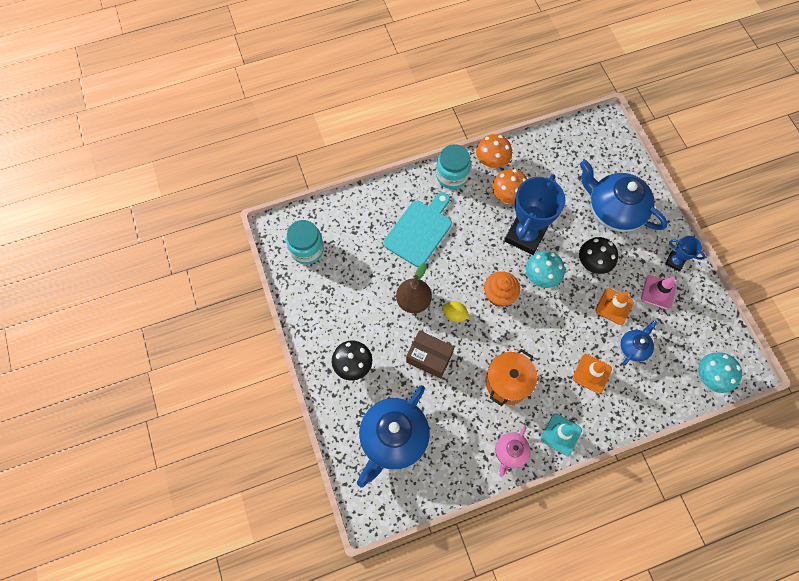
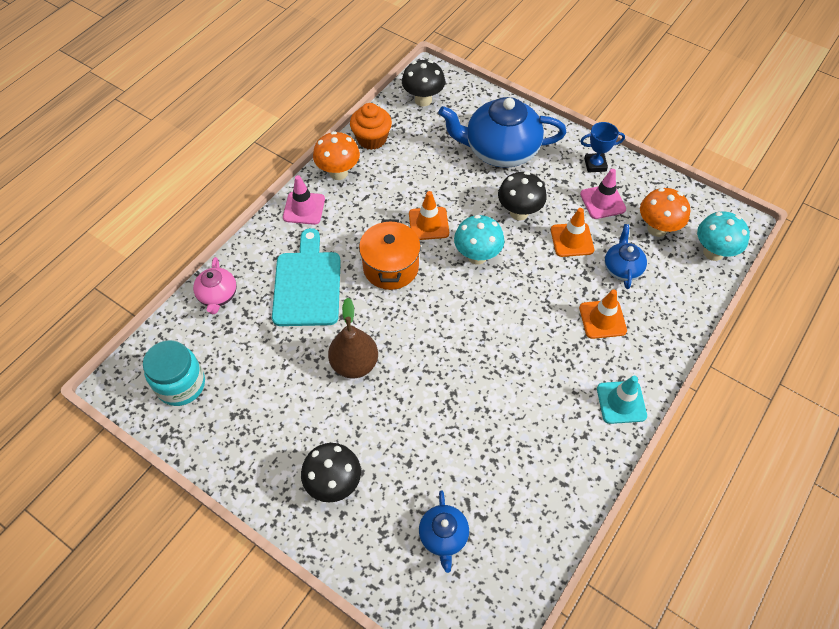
camera: 35 degrees left, 10 degrees down
blue teapot [357,385,430,488] -> blue teapot [419,490,469,573], size x0.50
brown box [406,330,454,379] -> none
turquoise jar [436,144,471,189] -> pink traffic cone [283,175,325,225]
yellow lemon [442,301,470,322] -> none
orange cupcake [484,271,520,307] -> orange cupcake moved to [350,103,392,150]
orange pot [486,349,537,406] -> orange pot moved to [359,219,421,290]
orange mushroom [492,169,527,204] -> orange mushroom moved to [640,188,690,237]
pink teapot [496,426,531,477] -> pink teapot moved to [193,257,237,314]
blue trophy [504,174,566,255] -> orange traffic cone [409,191,449,240]
none -> black mushroom [402,60,445,107]

